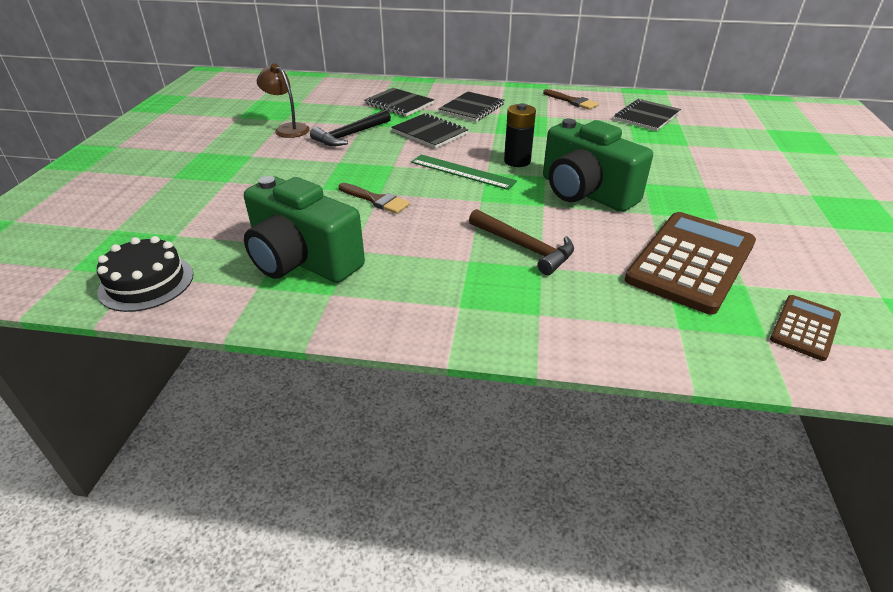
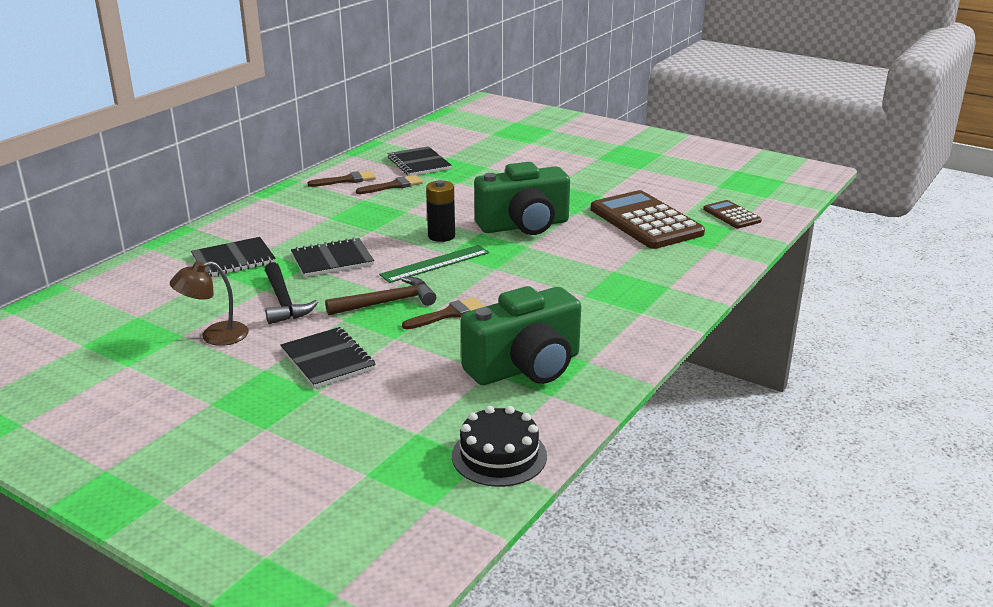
camera: 65 degrees left, 10 degrees down
black notebook [438,92,504,122] -> black notebook moved to [280,327,376,389]
brown hammer [469,209,574,275] -> brown hammer moved to [325,277,436,315]
none -> brown brush [356,175,423,194]

